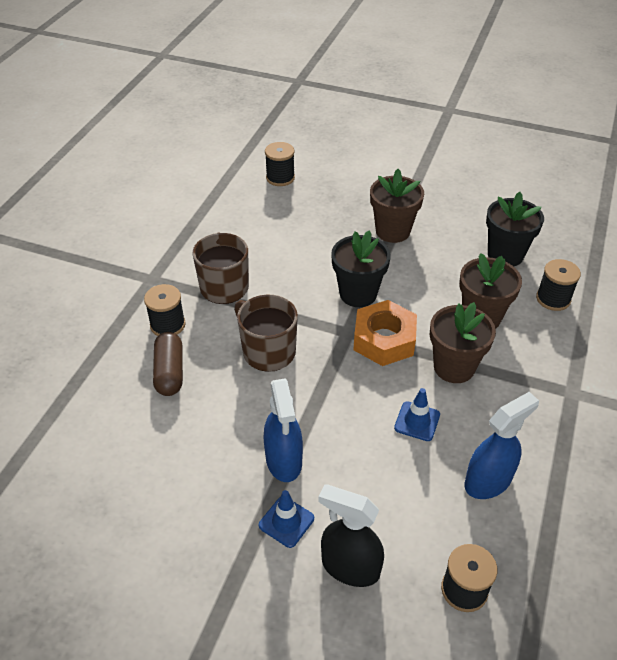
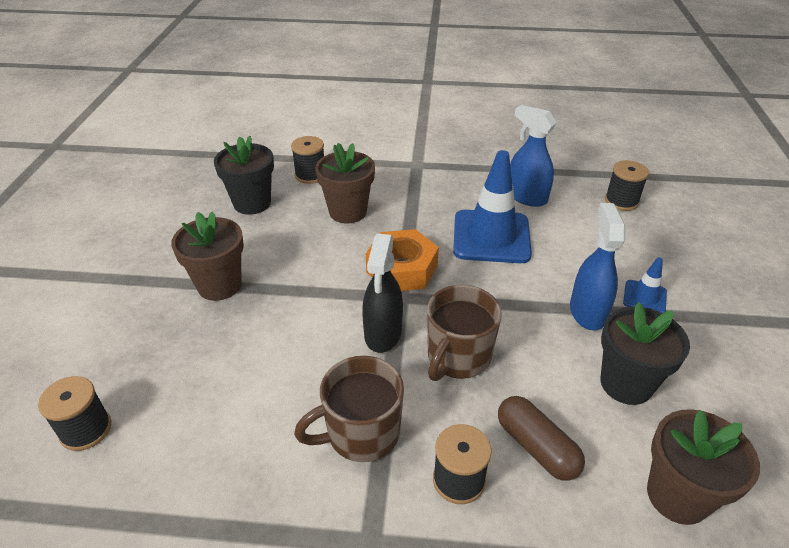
camera: 105 degrees left, 5 degrees down
brown capsule [153,332,183,396] -> brown capsule turned 75 degrees clockwise [498,396,585,481]
blue spray bottle [264,379,303,482] -> blue spray bottle turned 60 degrees counterclockwise [570,203,626,331]
black spray bottle [318,484,384,587] -> black spray bottle moved to [362,233,403,353]
black flower pot [331,231,391,307] -> black flower pot moved to [600,302,690,405]
blue traffic cone [394,388,440,441] -> blue traffic cone [453,150,532,263], size x2.11
brown flower pot [430,302,496,383] -> brown flower pot moved to [647,409,760,525]

